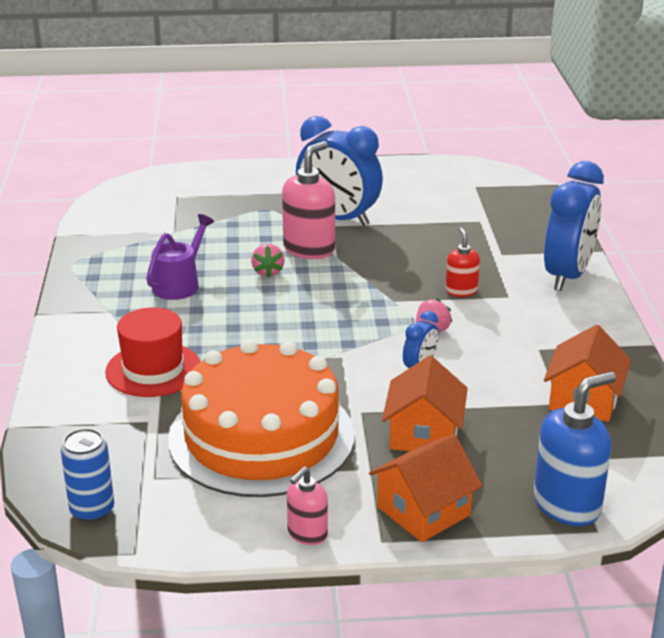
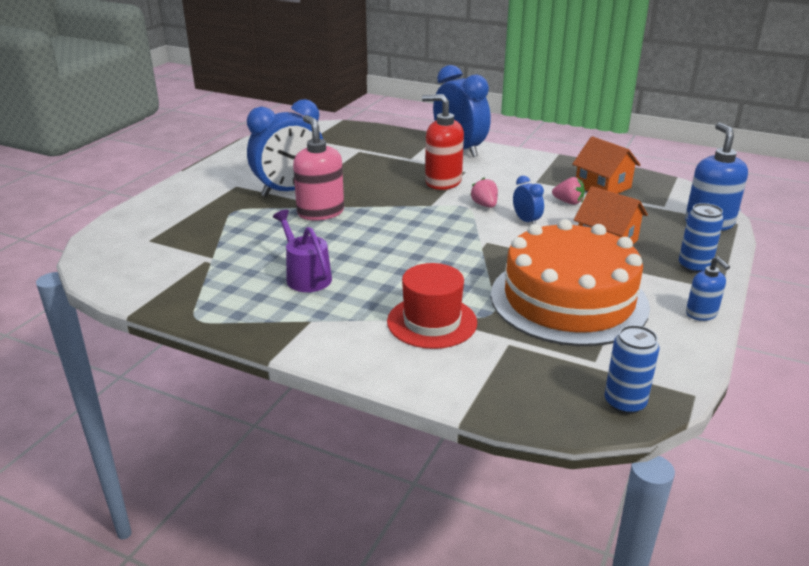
camera: 60 degrees left, 0 degrees up
pink strawberry [251,244,285,278] -> pink strawberry moved to [552,177,585,205]
pink soap dispenser [287,467,328,545] -> blue soap dispenser [686,256,730,321]
orange house [369,434,483,542] -> blue can [679,203,724,273]
red soap dispenser [445,227,480,297] -> red soap dispenser [422,94,464,190], size x1.79

